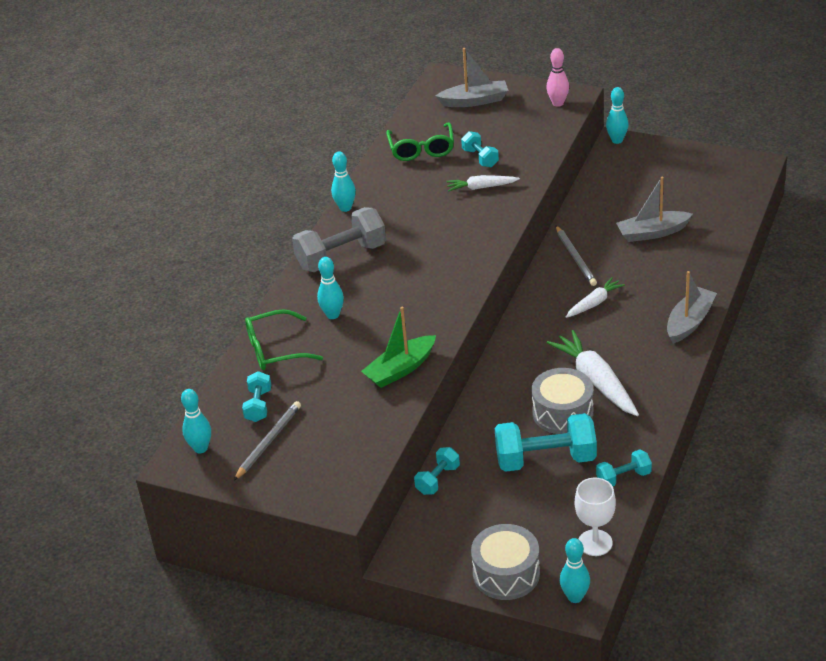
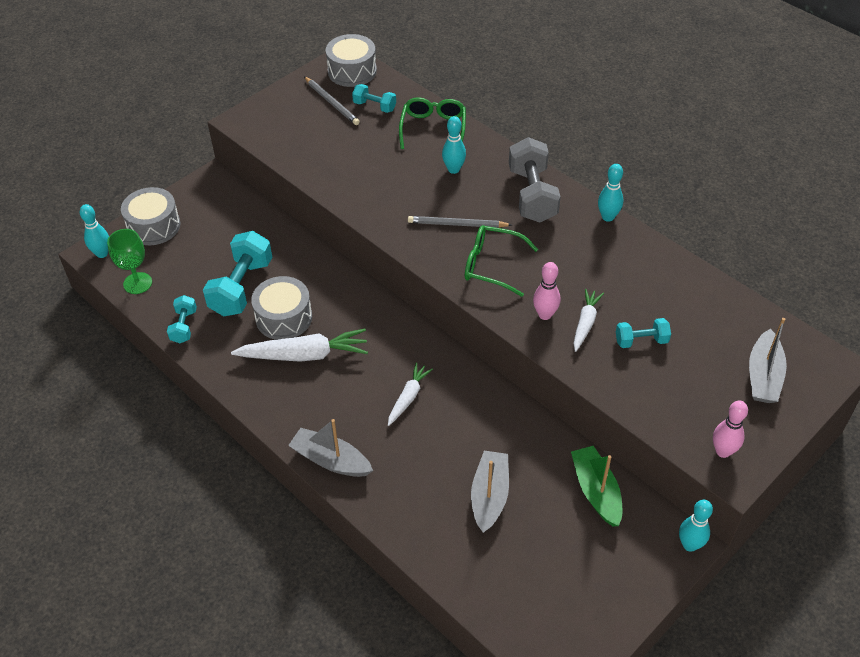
camera: 110 degrees right, 10 degrees up
turquoise bowling pin [181,389,211,453] -> grey drum [326,34,377,87]
green boat [361,307,436,388] -> green boat moved to [571,446,623,526]
green glasses [386,122,454,161] -> green glasses moved to [465,225,538,297]
turquoise dumbbell [414,447,460,495] -> none
grey pencil [556,226,597,286] -> grey pencil moved to [408,216,512,228]
white carrot [566,277,625,318] -> white carrot turned 135 degrees counterclockwise [388,362,433,426]
white goblet [575,478,616,556] -> green goblet [107,229,152,294]
grey boat [667,271,717,344] -> grey boat turned 150 degrees clockwise [288,419,373,477]
none -> pink bowling pin [533,262,560,320]

